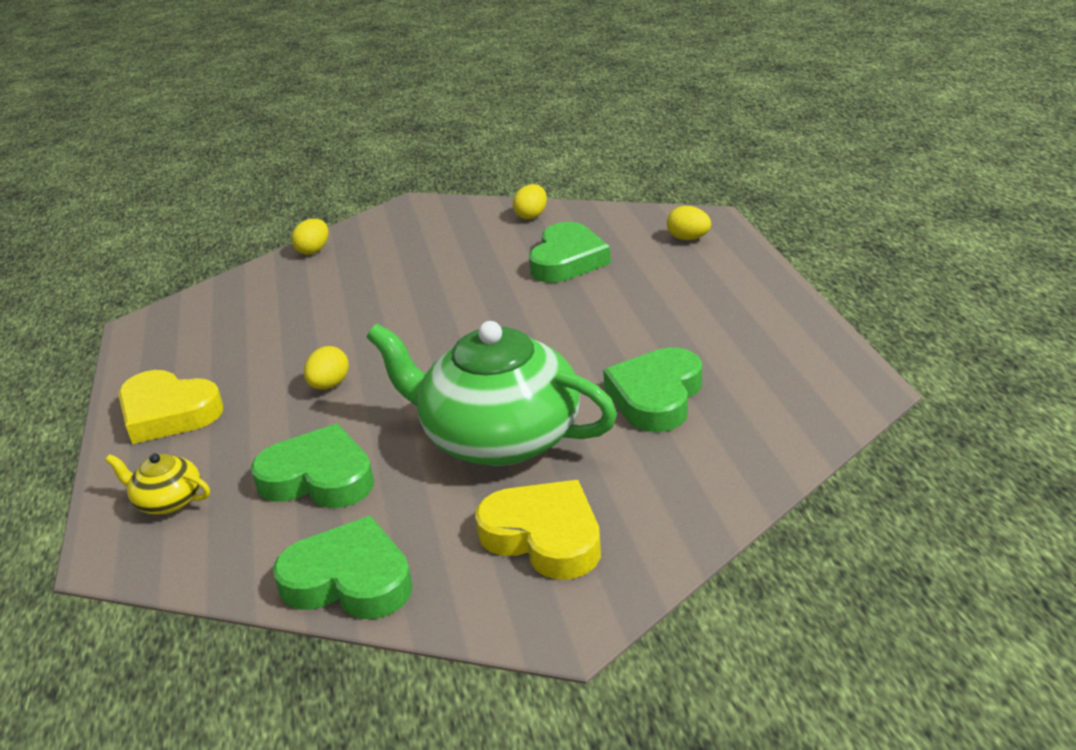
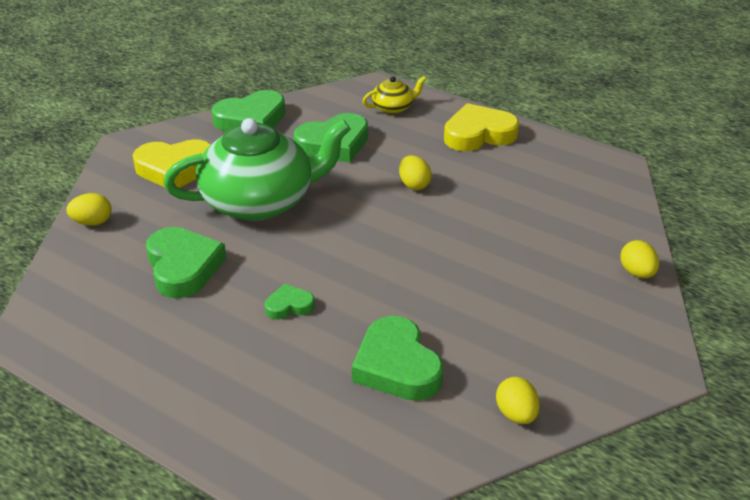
camera: 135 degrees right, 5 degrees up
yellow egg [667,206,711,240] -> yellow egg moved to [66,193,112,226]
none -> green heart [265,284,315,319]

